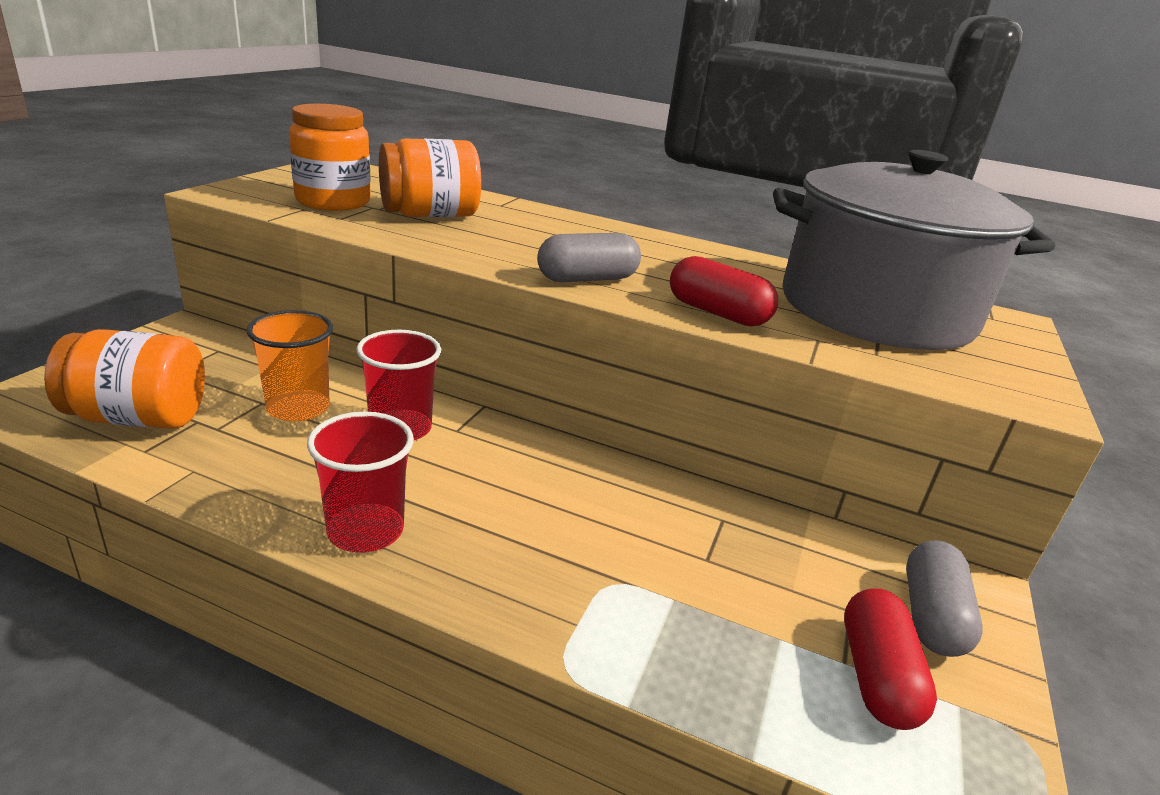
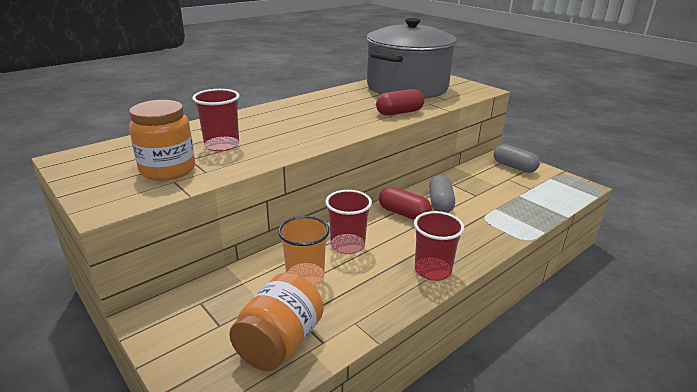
camera: 60 degrees left, 0 degrees up
orange jar [379,139,481,217] -> red cup [192,89,240,151]
grey capsule [537,233,641,282] -> grey capsule moved to [429,175,455,213]
red capsule [844,588,937,730] -> red capsule moved to [379,187,432,220]

